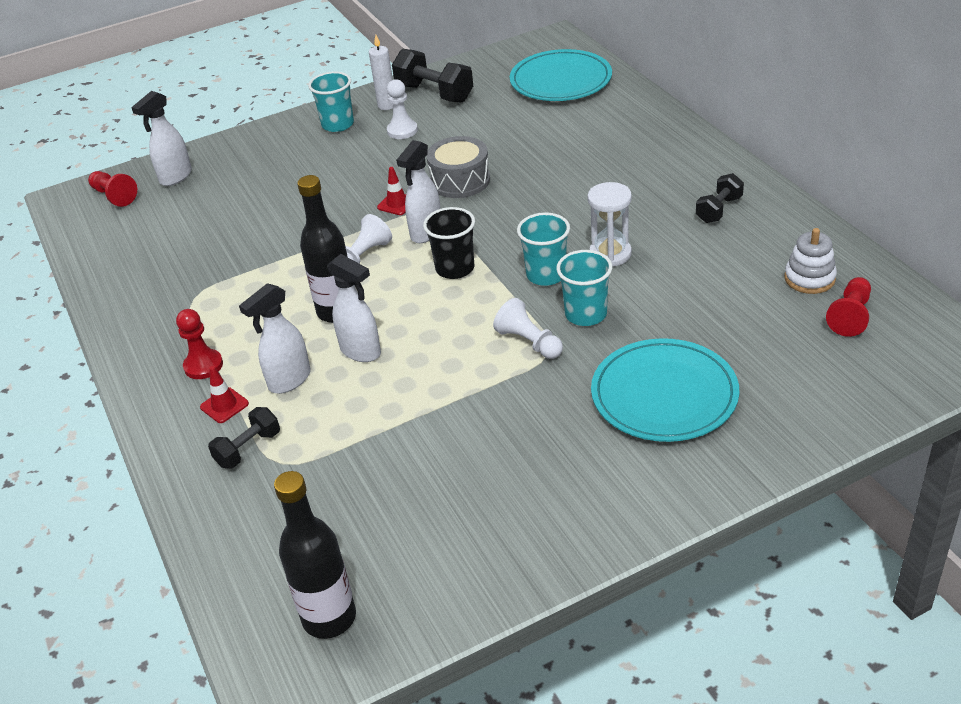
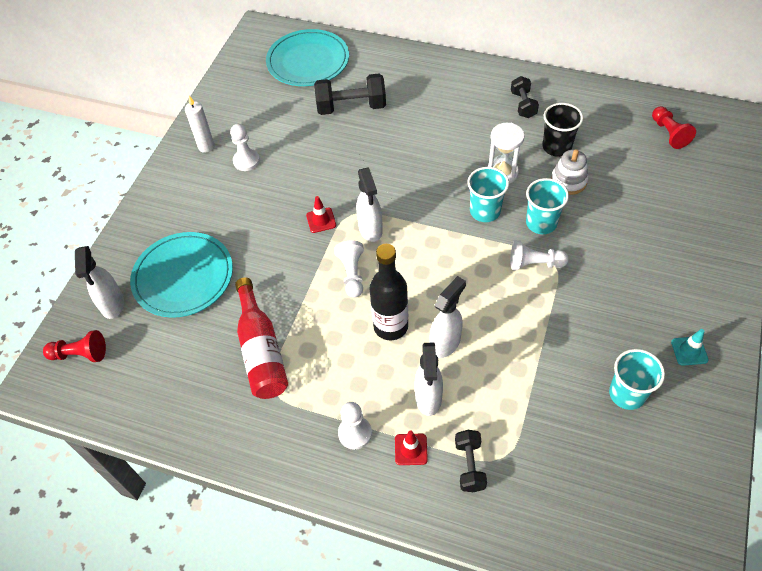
camera: 45 degrees left, 15 degrees up
red pawn [176,309,223,379] -> white pawn [338,402,372,450]
black bottle [274,471,356,639] -> none
turquoise cup [308,72,354,132] -> turquoise cup moved to [609,349,665,410]
white spray bottle [327,254,381,362] -> white spray bottle turned 45 degrees counterclockwise [430,276,466,358]
black dumbbell [392,49,473,103] -> black dumbbell moved to [314,74,386,115]
black cup [423,207,475,279] -> black cup moved to [543,103,583,157]
grey drum [427,136,490,198] -> none
turquoise plate [591,338,739,442] -> turquoise plate moved to [130,232,233,318]
white stacking toy [784,228,837,294] -> white stacking toy moved to [551,149,588,195]
none -> red bottle [235,278,288,399]
none -> turquoise traffic cone [671,329,708,366]

